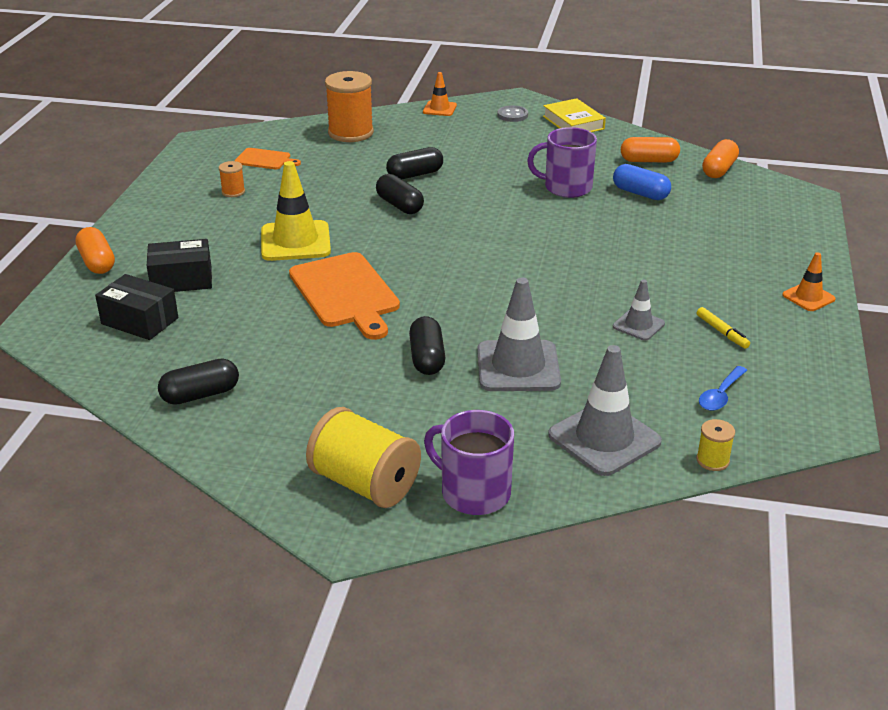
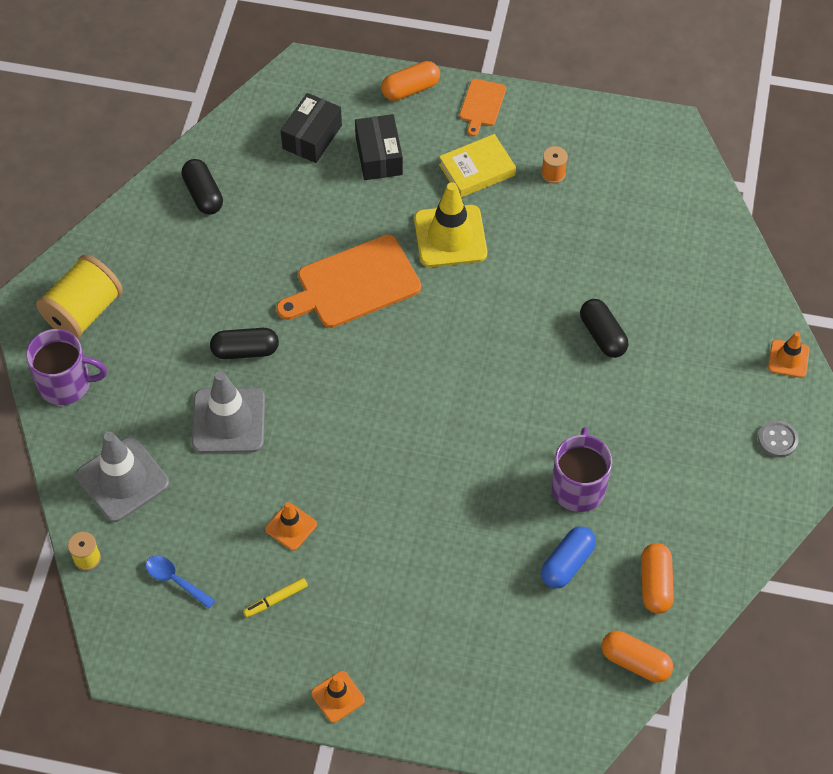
camera: 90 degrees right, 25 degrees up
orange cutting board [234,148,301,169] -> orange cutting board moved to [459,79,506,136]
orange spool [325,71,374,142] -> none
black capsule [376,174,424,214] -> none
purple mug [424,410,514,515] -> purple mug turned 60 degrees clockwise [26,329,107,405]
yellow book [543,98,606,132] -> yellow book moved to [439,134,516,198]
grey traffic cone [613,279,665,341] -> orange traffic cone [265,502,317,550]

